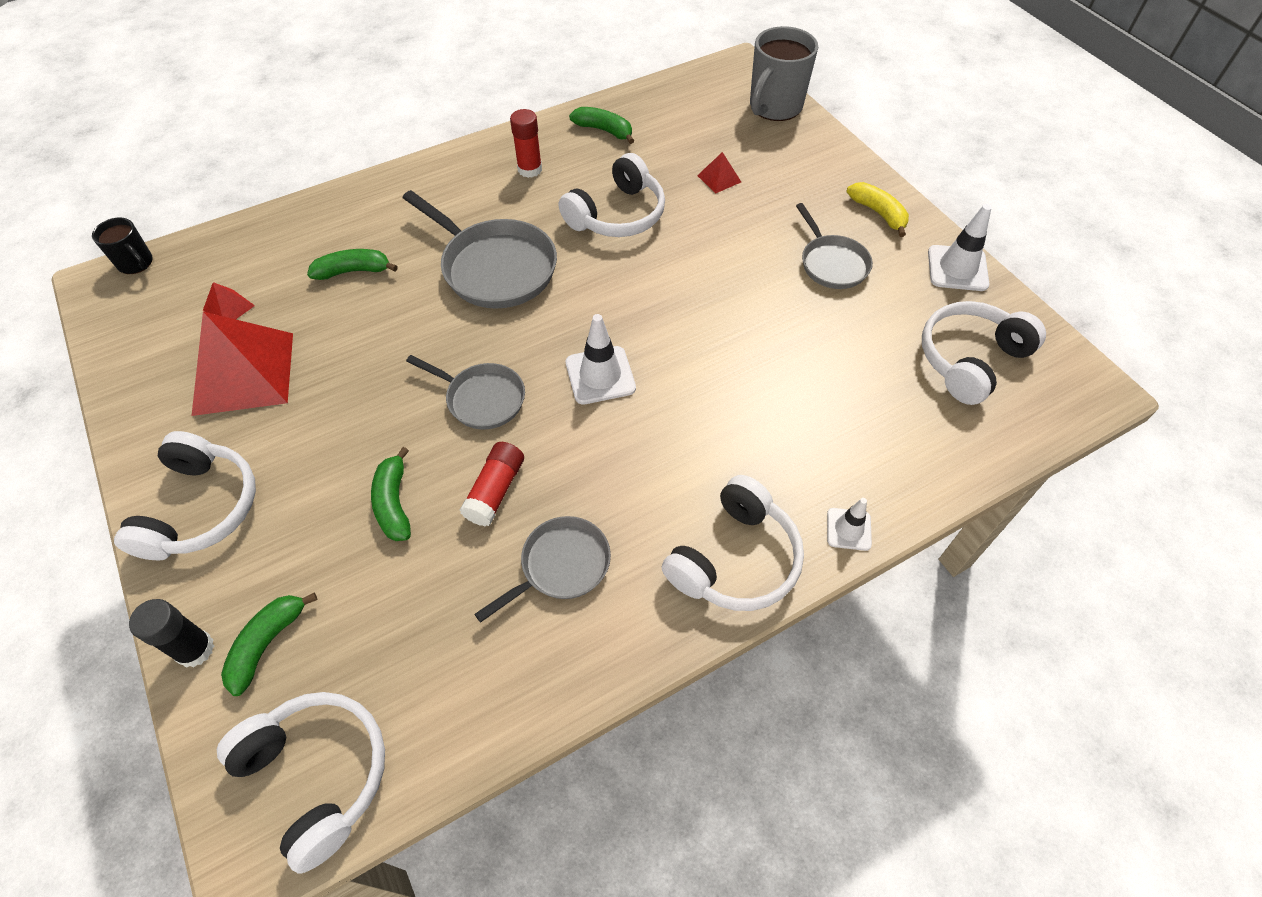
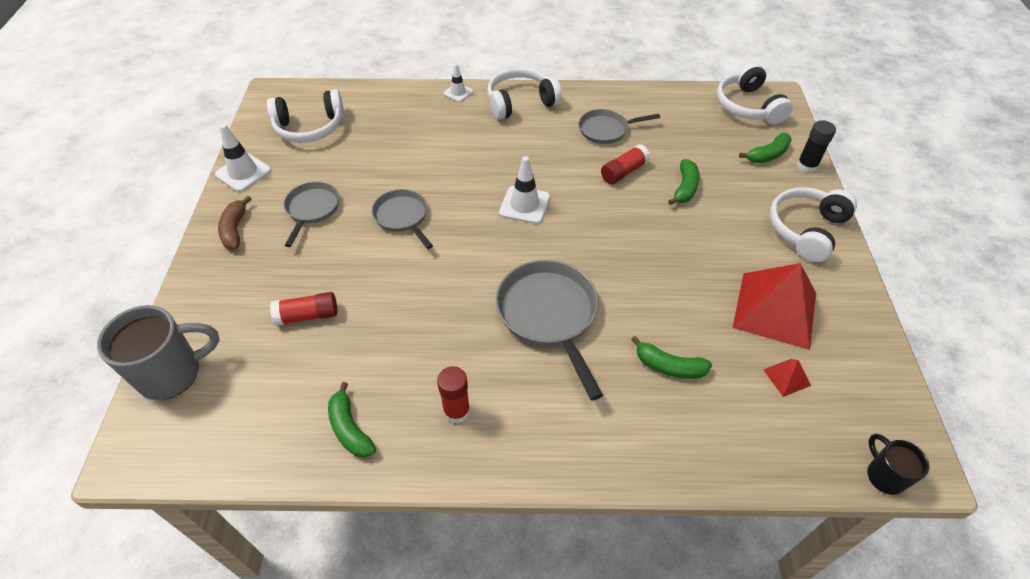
camera: 150 degrees left, 5 degrees down
grey pan [406,355,525,430] -> grey pan moved to [372,189,433,249]
white headphones [559,153,665,237] -> none
red pyramid [697,152,741,193] -> red glue stick [270,292,338,326]
yellow banana [847,182,909,237] -> brown banana [218,196,252,249]

